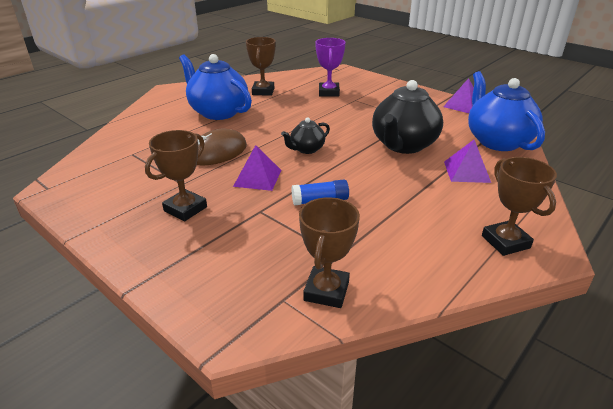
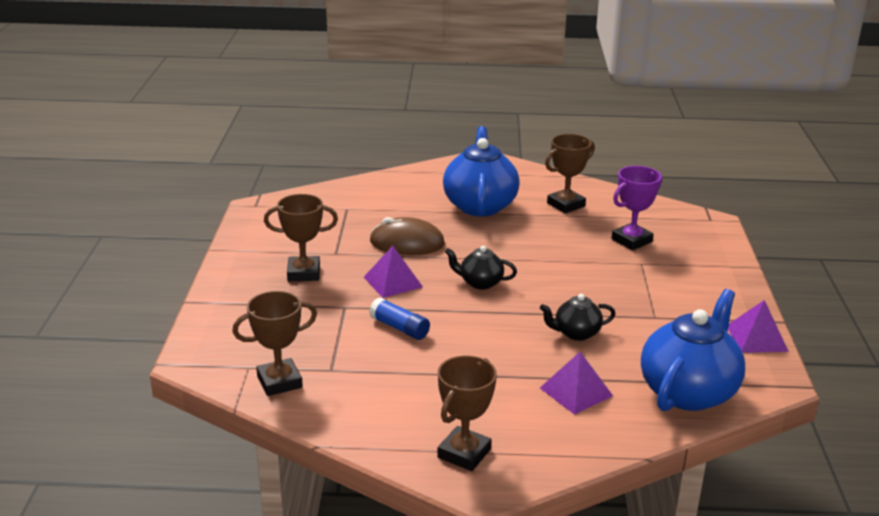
camera: 50 degrees right, 5 degrees down
black teapot [372,80,443,154] -> black teapot [540,294,615,341], size x0.51

